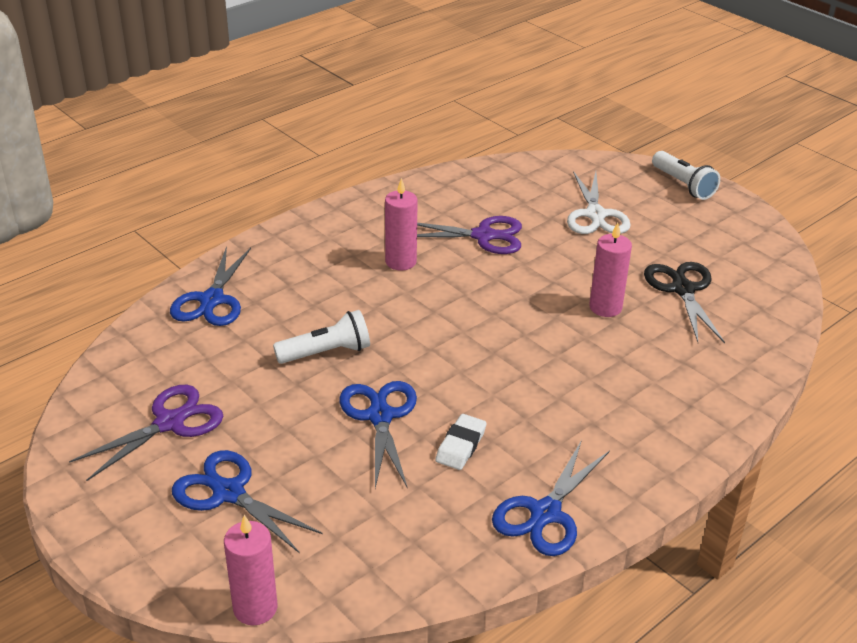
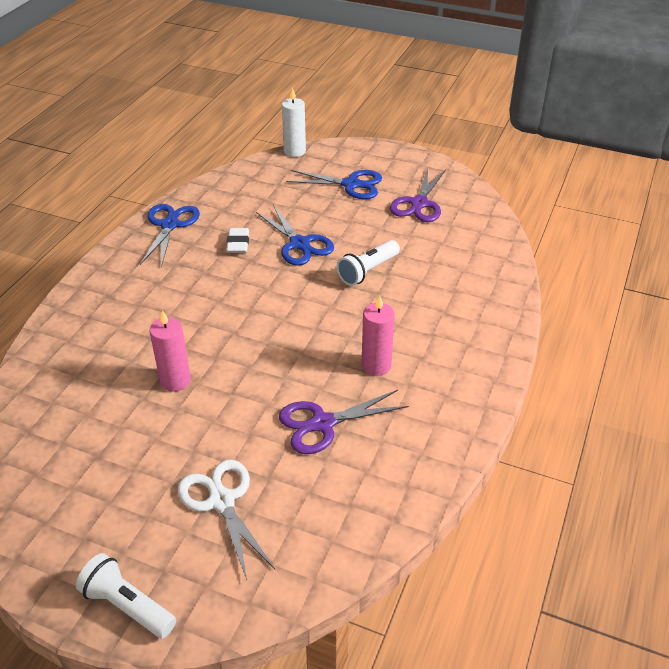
camera: 155 degrees right, 5 degrees up
blue scissors [170,246,251,326] -> none
pink candle [224,515,277,625] -> white candle [282,88,306,157]
black scissors [644,262,725,343] -> none

